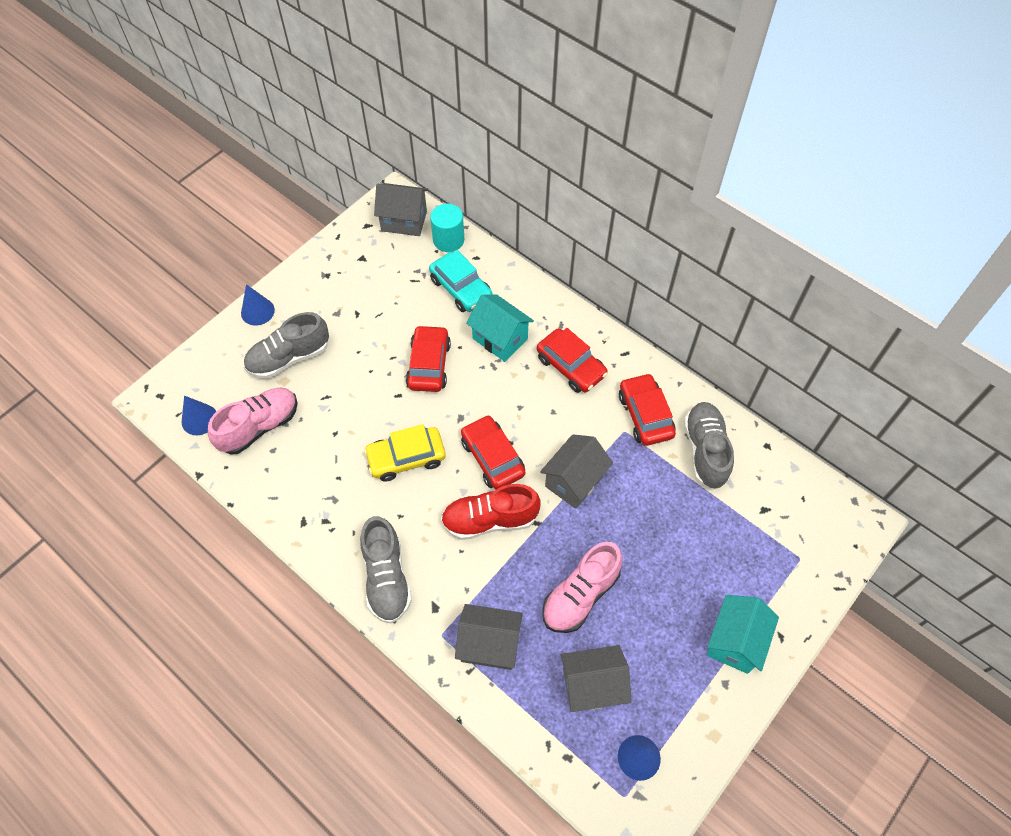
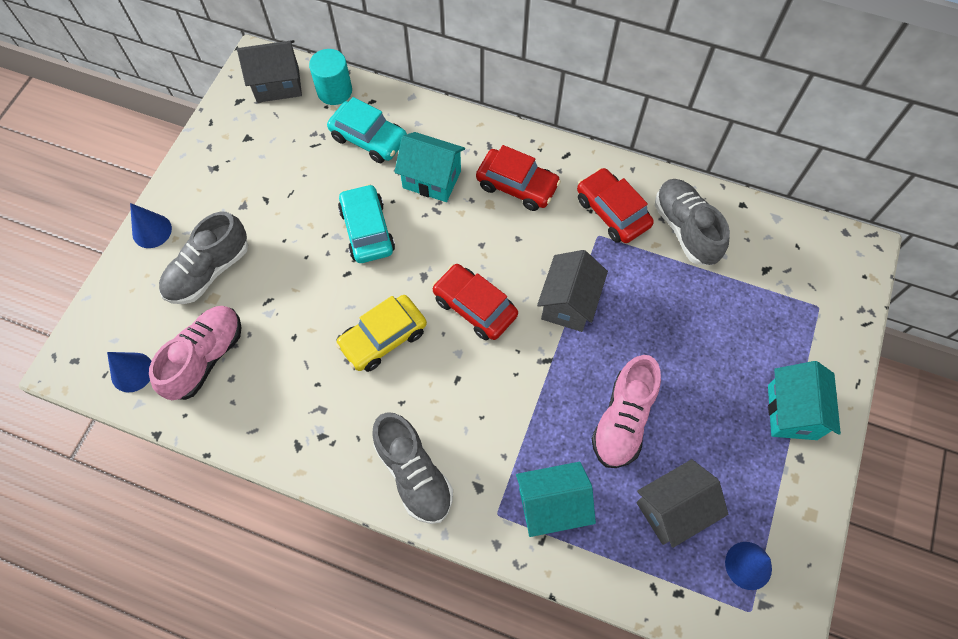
camera: 20 degrees left, 5 degrees up
red car [406,325,451,392] -> turquoise car [338,184,395,263]
red shoe [441,484,541,540] -> none
grey house [455,604,523,670] -> turquoise house [516,462,596,537]

